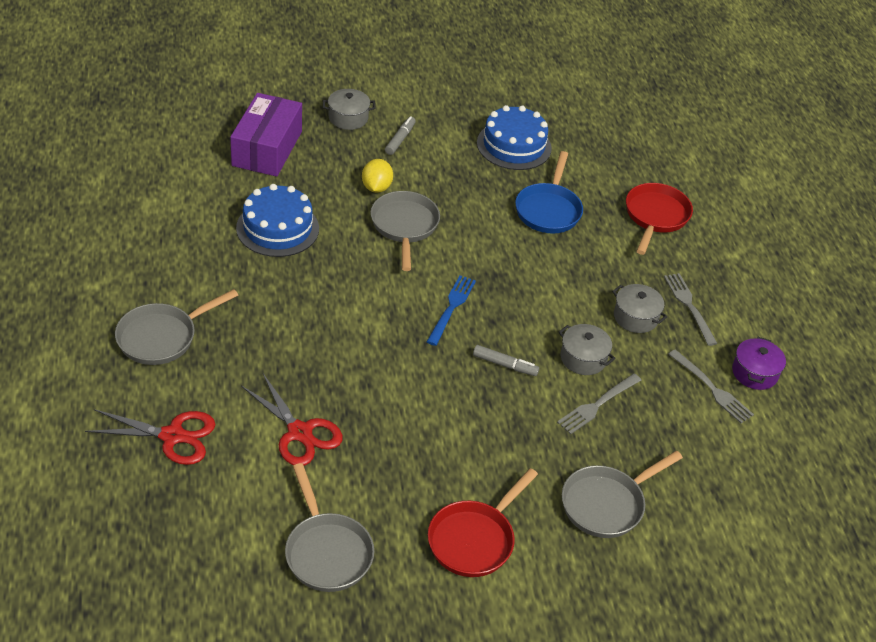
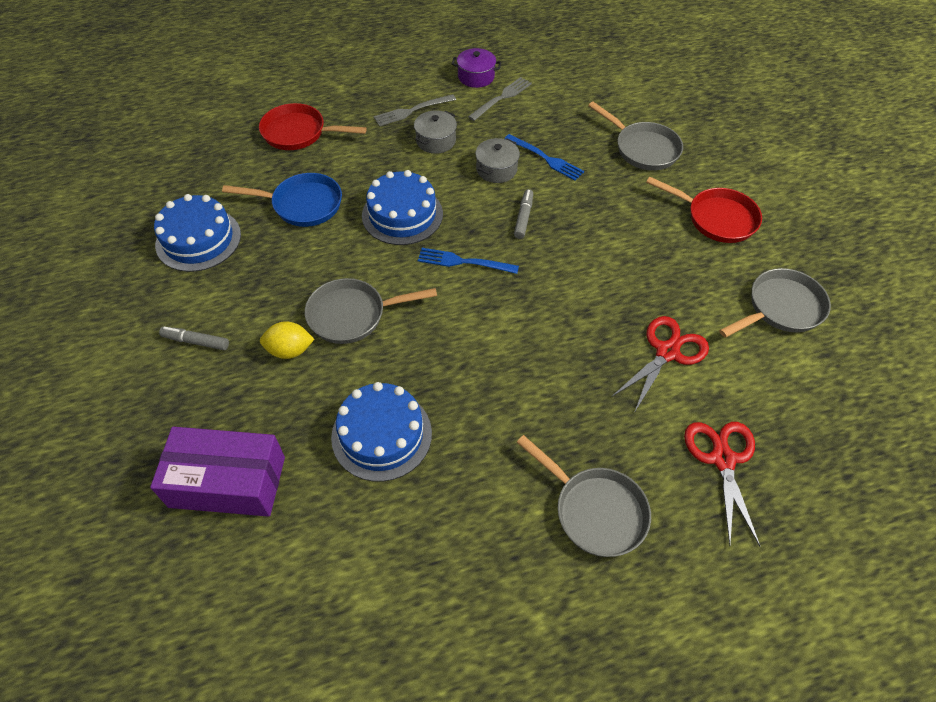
camera: 95 degrees left, 10 degrees up
grey pot [323,89,376,130] -> none
grey fork [557,373,641,434] -> blue fork [504,134,584,181]
none -> blue cake [362,170,443,245]

